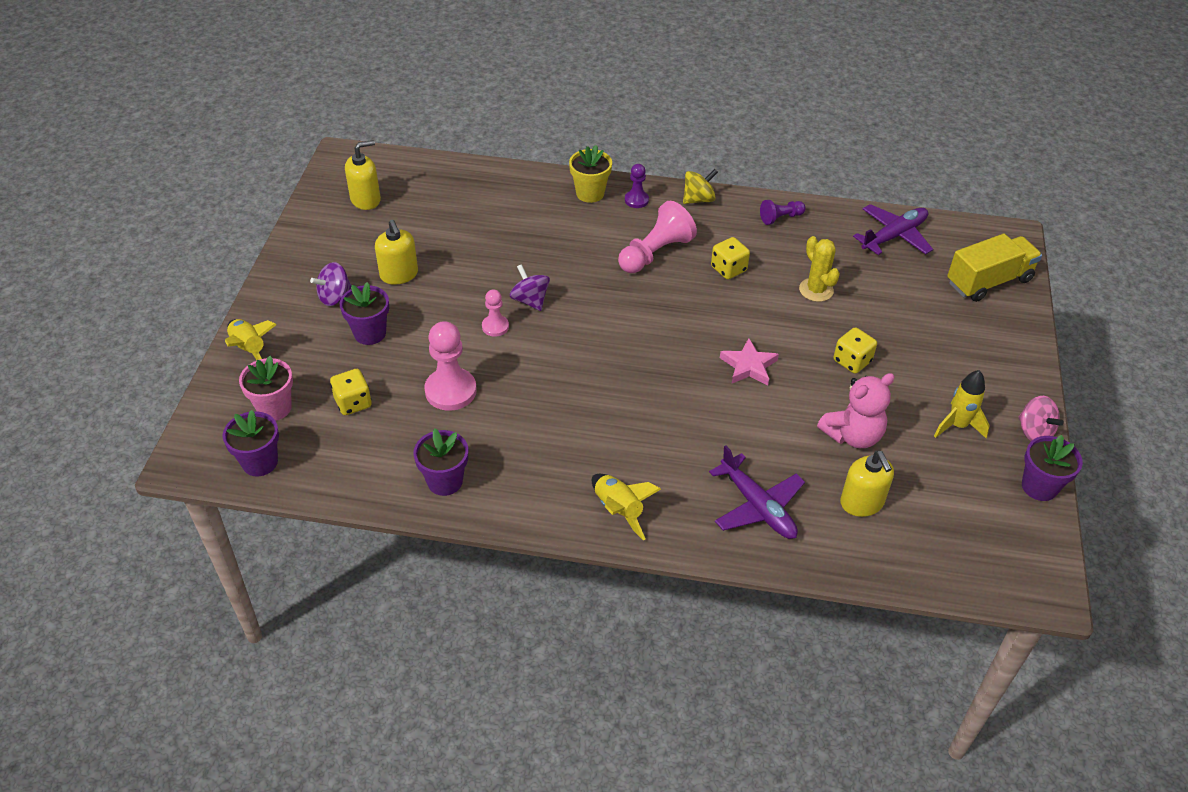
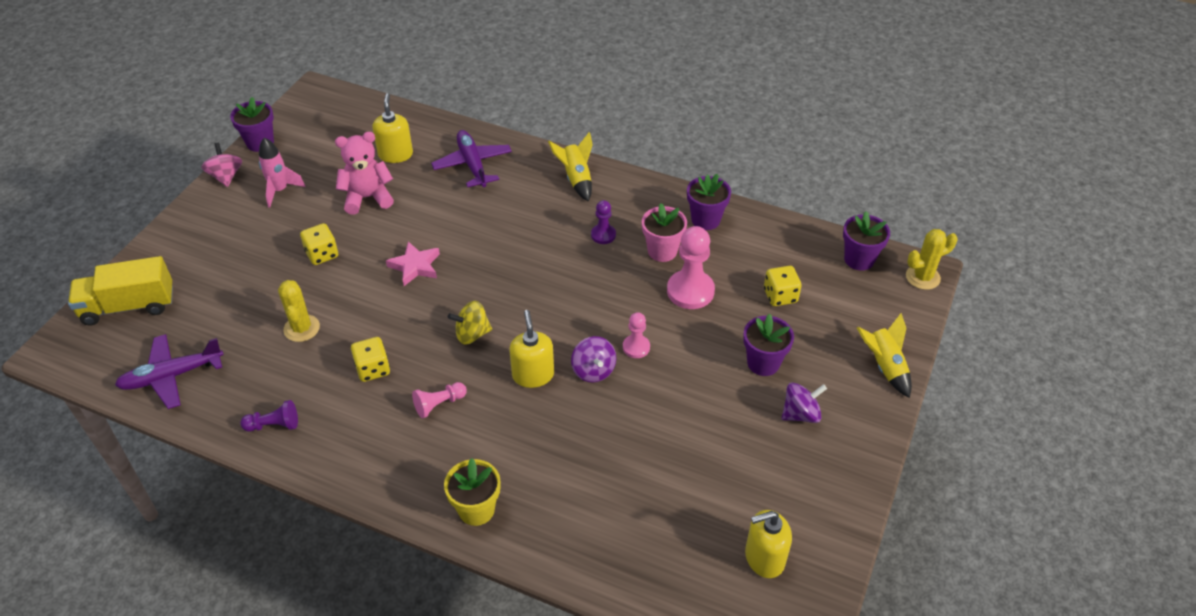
camera: 165 degrees left, 0 degrees up
pink flower pot [239,356,293,421] -> pink flower pot moved to [642,203,687,262]
yellow soap dispenser [375,220,418,285] -> yellow soap dispenser moved to [510,310,554,388]
pink pawn [618,201,697,273] -> pink pawn [412,382,467,418], size x0.55
purple pawn [625,164,649,208] -> purple pawn moved to [591,200,616,244]
yellow spinning top [683,169,718,204] -> yellow spinning top moved to [448,301,492,345]
yellow rocket [934,370,990,439] -> pink rocket [259,138,305,208]
none -> yellow cactus [906,229,958,290]

